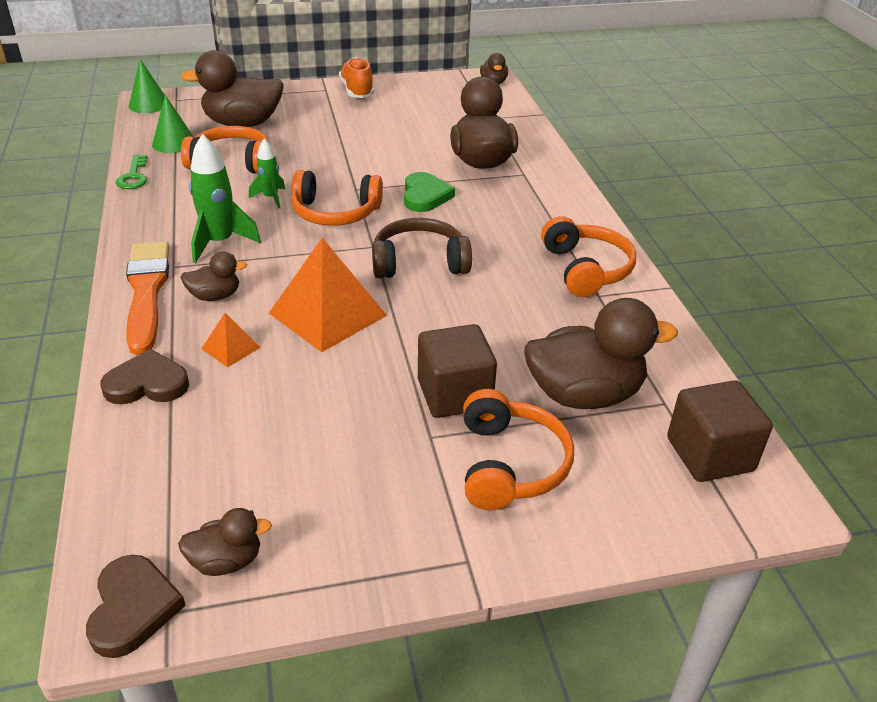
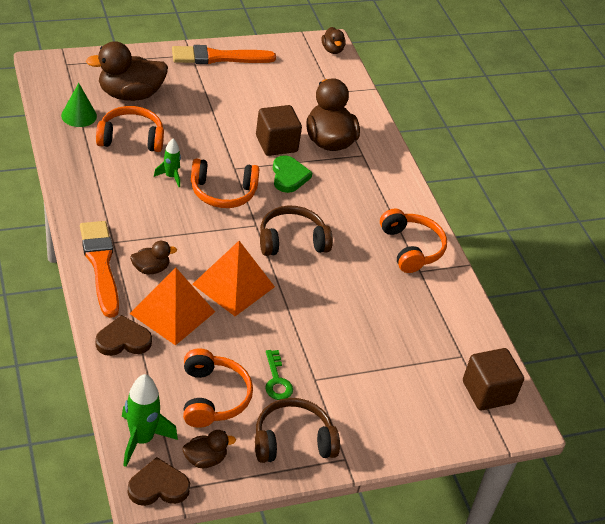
camera: 10 degrees left, 5 degrees up
brown heart [86,555,186,658] -> brown heart turned 90 degrees counterclockwise [128,457,190,506]
green key [116,155,147,189] -> green key moved to [265,350,293,400]
green cone [129,59,165,113] -> none
green rocket [189,134,261,263] -> green rocket moved to [122,374,178,467]
orange pyramid [201,313,261,367] -> orange pyramid [130,268,215,346], size x2.12
orange shoe [339,57,374,98] -> orange brush [172,45,276,64]
brown cube [418,324,497,418] -> brown cube moved to [256,105,302,156]
orange headphones [463,389,574,510] -> orange headphones moved to [183,348,253,428]
brown duck [524,298,678,409] -> none
none -> brown headphones [255,398,340,463]

